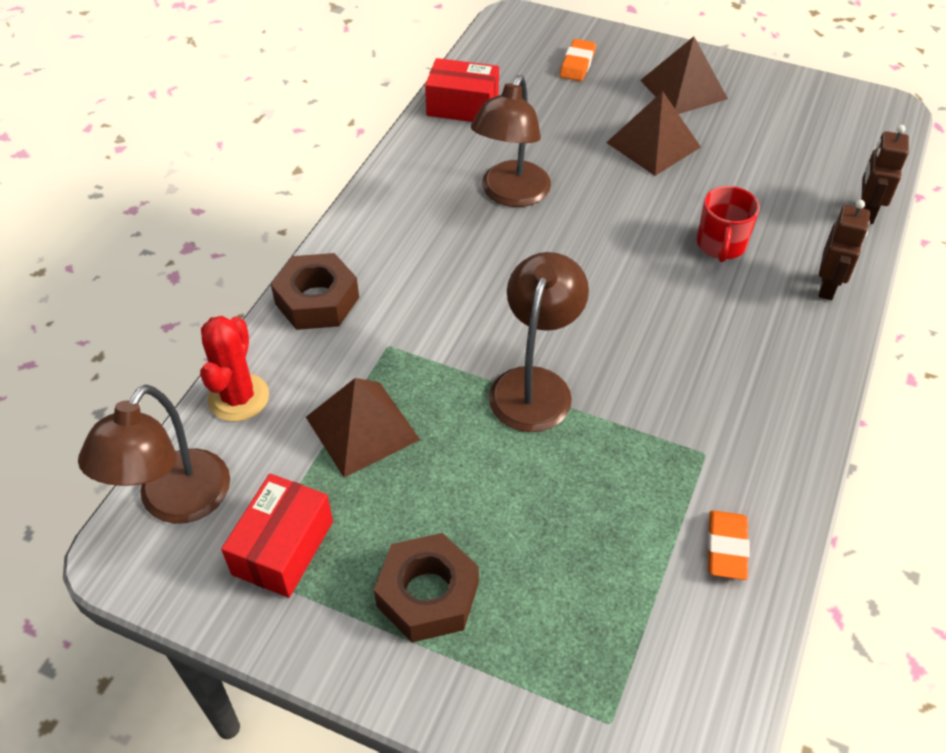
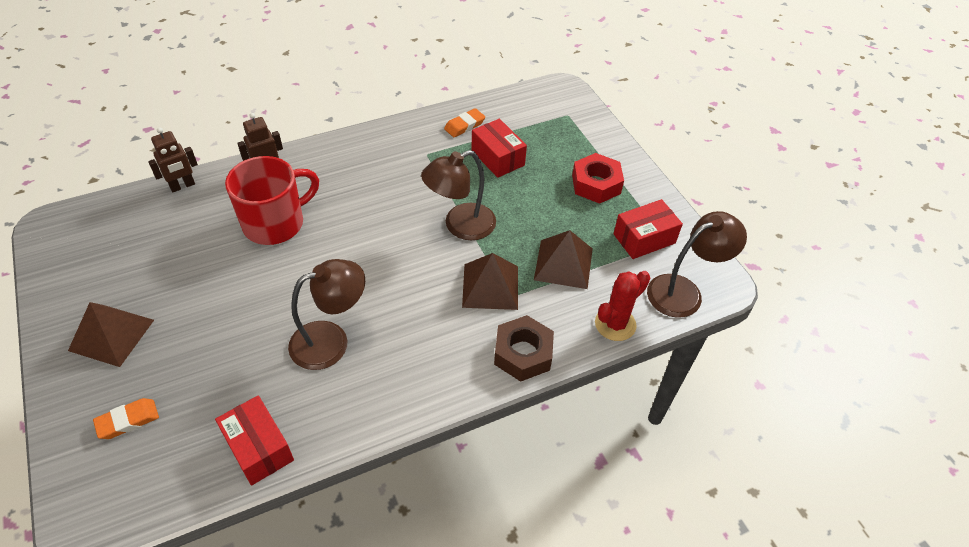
camera: 140 degrees left, 0 degrees up
brown nut [374,533,479,642] -> red nut [572,153,624,204]
brown pyramid [606,91,701,176] -> brown pyramid moved to [462,253,518,310]
red mug [697,186,760,262] -> red mug [225,156,319,245], size x1.70
none -> red box [471,119,527,178]

